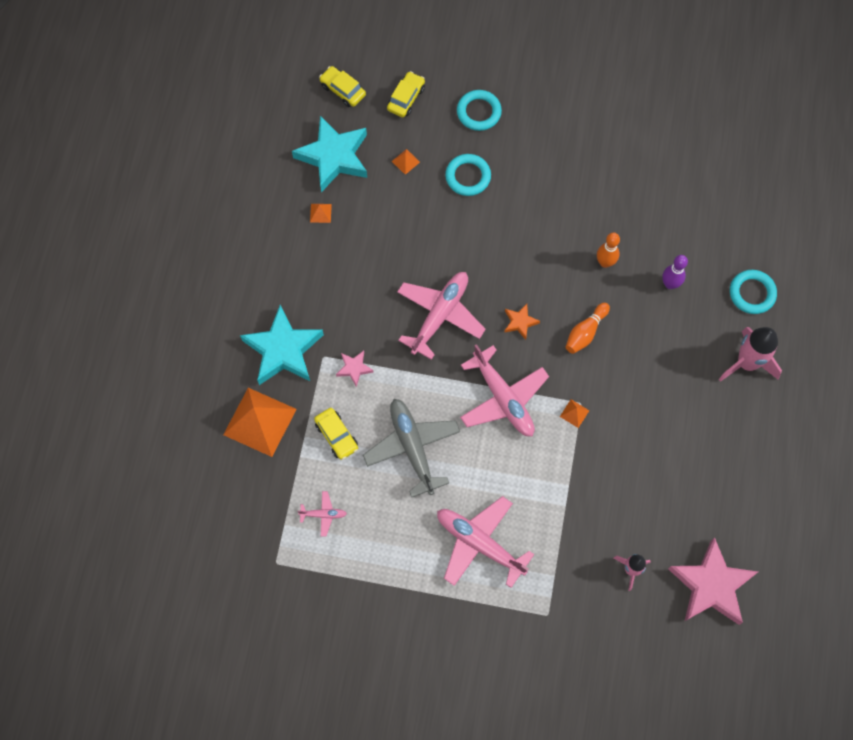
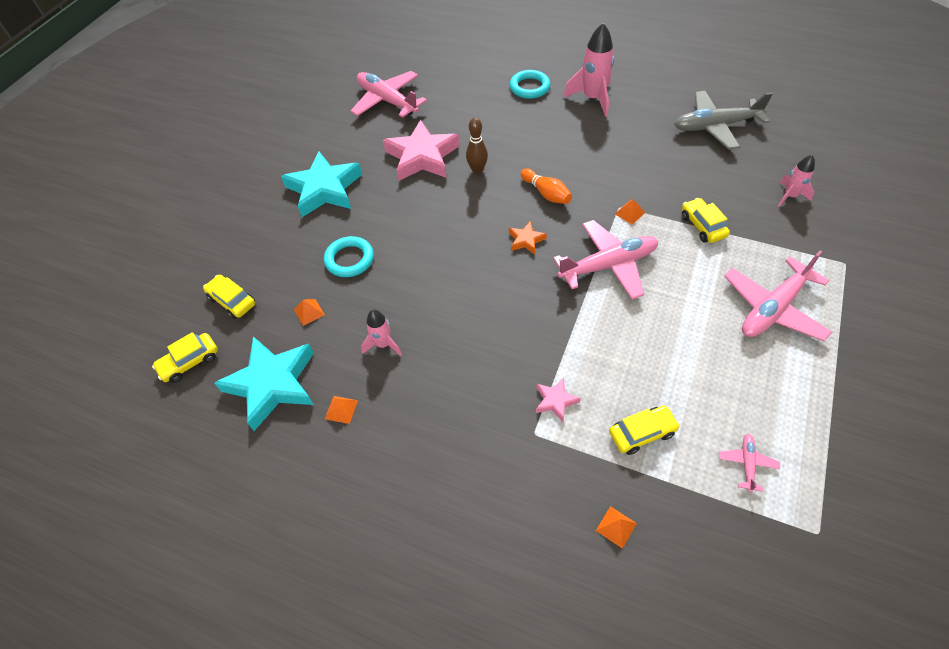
camera: 75 degrees left, 15 degrees down
orange pyramid [223,388,297,457] -> orange pyramid [596,506,637,549], size x0.40
turquoise star [240,305,324,385] -> turquoise star moved to [281,151,362,217]
grey plane [363,399,460,497] -> grey plane moved to [674,91,773,150]
pink plane [397,272,486,360] -> pink plane moved to [351,71,427,118]
turquoise ring [457,90,502,131] -> none
orange bowling pin [597,233,620,268] -> brown bowling pin [466,118,488,174]
purple bowling pin [662,255,688,289] -> none
pink star [668,537,758,625] -> pink star moved to [383,120,460,181]
none -> pink rocket [361,309,402,356]
none -> yellow car [682,198,730,243]

